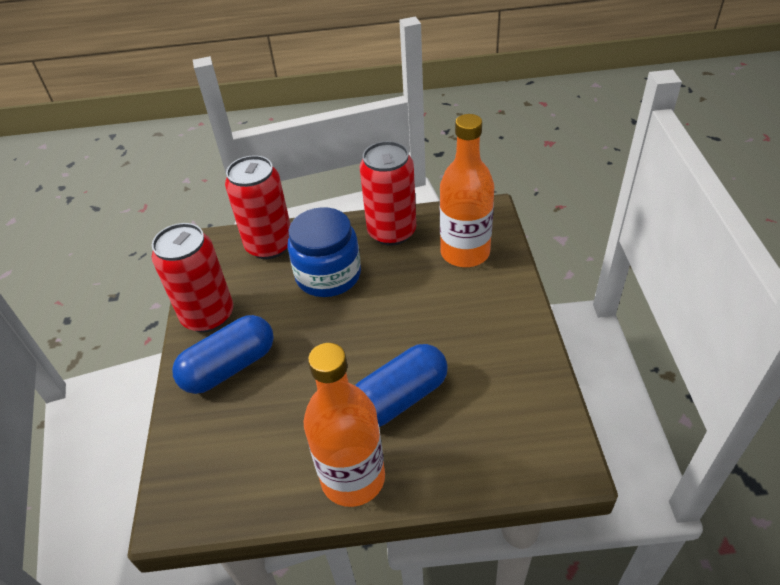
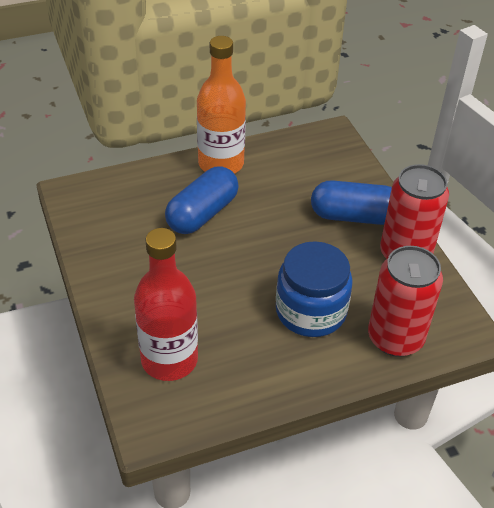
camera: 160 degrees right, 0 degrees up
blue capsule [172,315,274,394] -> blue capsule turned 60 degrees clockwise [311,180,392,225]
red can [360,141,416,246] -> none
orange bottle [440,114,494,267] -> red bottle [134,228,198,381]

